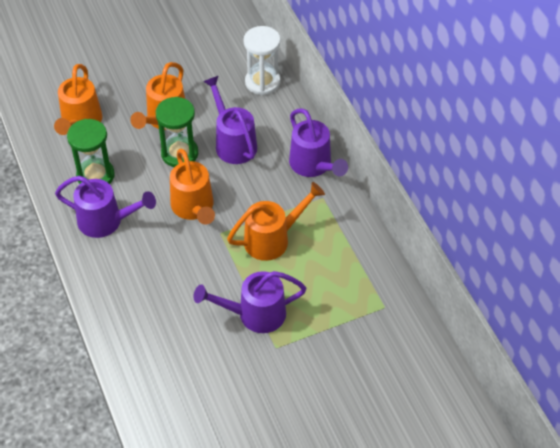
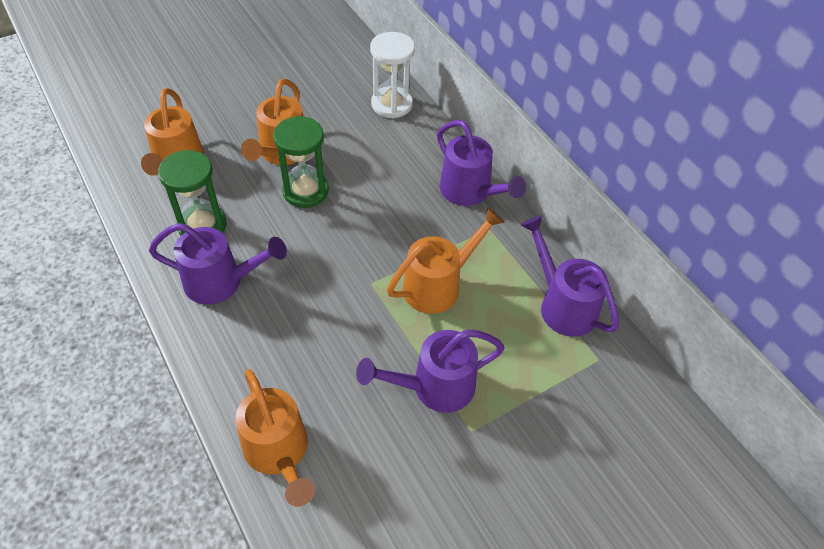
camera: 10 degrees left, 0 degrees up
orange watering can [170,149,215,225] -> orange watering can moved to [236,369,315,507]
purple watering can [203,76,257,164] -> purple watering can moved to [521,215,619,337]

